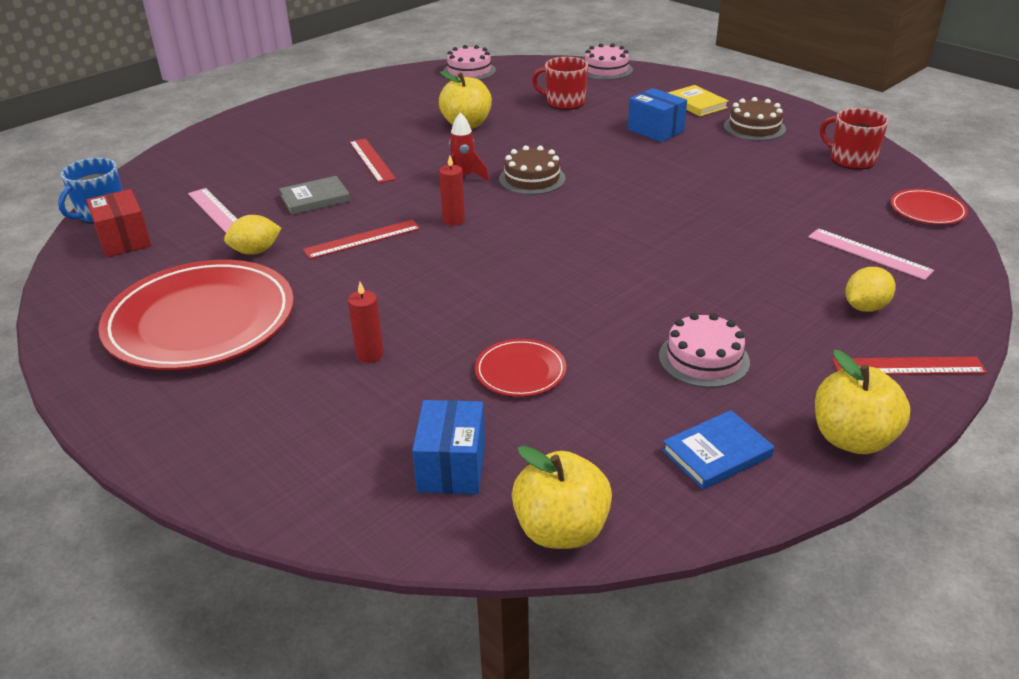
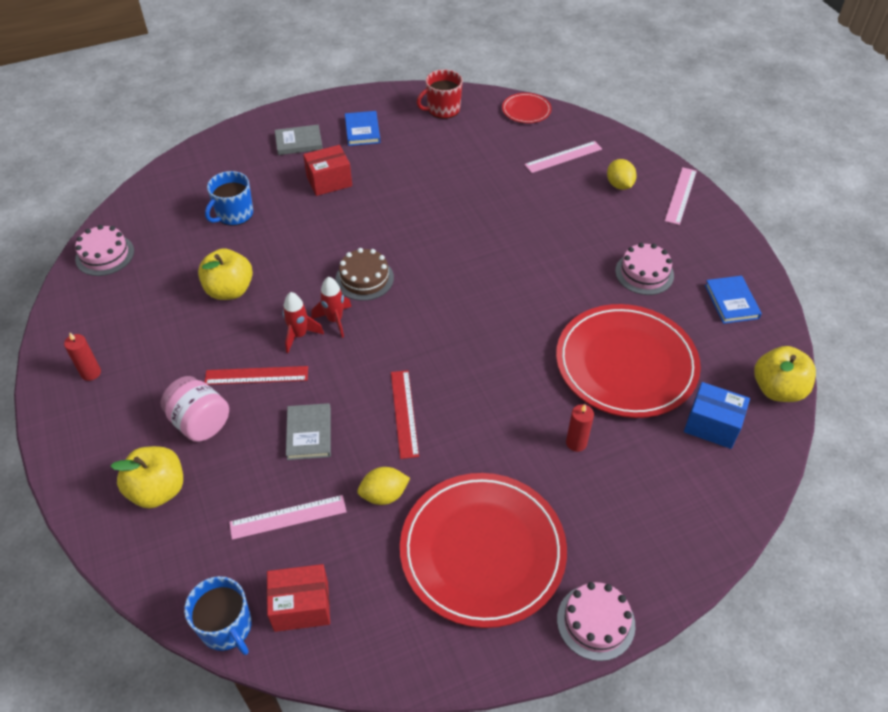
camera: 70 degrees left, 15 degrees up
yellow lemon [224,215,282,255] -> yellow lemon turned 75 degrees clockwise [358,467,410,505]
red candle [439,155,465,226] -> red candle moved to [64,333,101,381]
red plate [475,339,566,397] -> red plate [556,304,701,418], size x2.22
red mug [532,57,588,110] -> blue mug [205,171,253,226]
pink cake [584,43,633,80] -> pink cake moved to [557,582,635,661]
blue box [628,88,687,142] -> red box [303,145,352,196]
yellow book [668,85,729,116] -> grey book [275,125,323,155]
brown cake [724,97,786,141] -> blue book [345,111,380,146]
yellow apple [815,350,910,454] -> yellow apple moved to [110,446,183,509]
red ruler [832,357,987,375] -> pink ruler [665,167,697,225]
none -> pink jar [160,376,229,442]
none -> red rocket [282,292,324,353]

